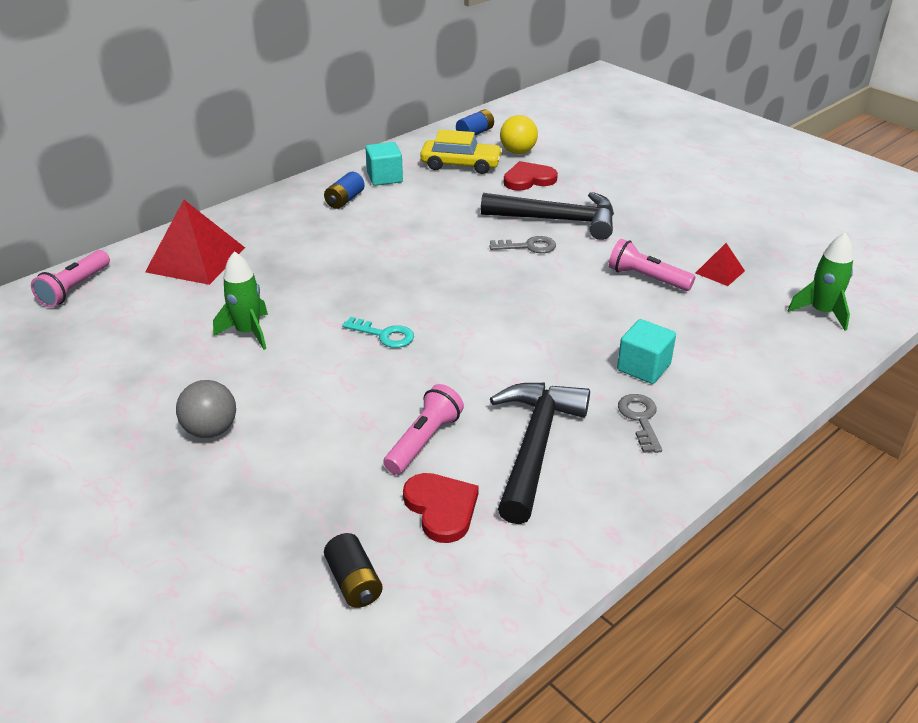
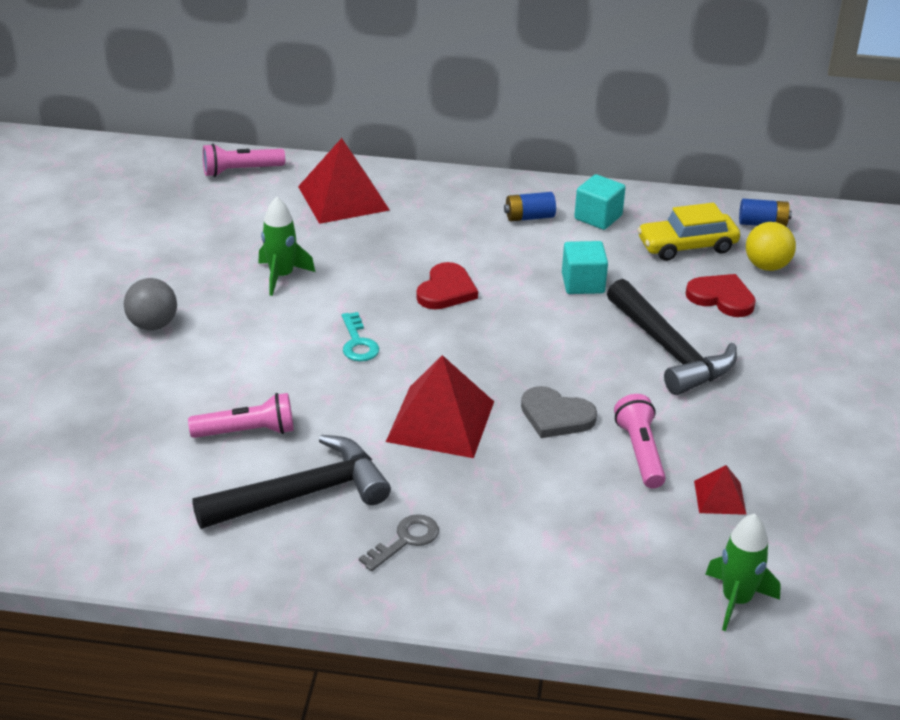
camera: 50 degrees right, 0 degrees up
black battery [324,533,383,608] -> none
red heart [403,473,479,543] -> red heart moved to [416,262,478,309]
yellow car [420,130,503,174] -> yellow car turned 105 degrees clockwise [637,203,740,261]
grey key [490,236,556,253] -> none
turquoise cube [617,319,676,384] -> turquoise cube moved to [562,241,608,294]
none -> red pyramid [386,355,494,458]
none -> grey heart [521,386,597,438]

